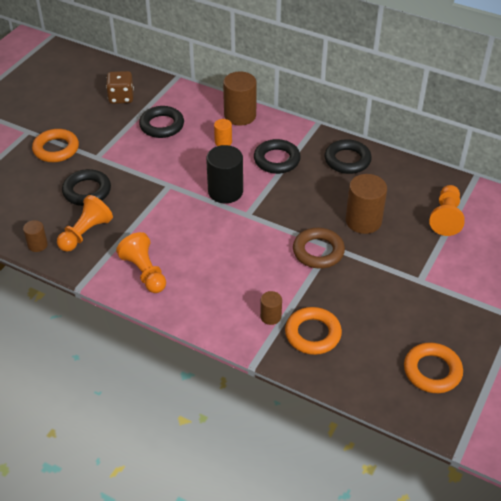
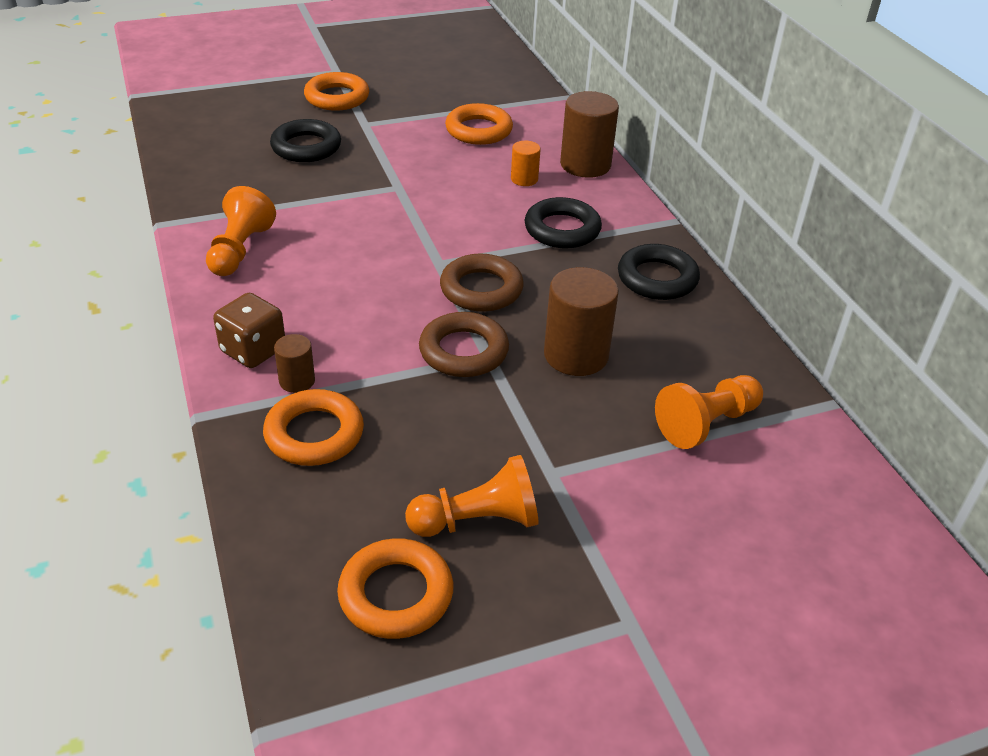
camera: 40 degrees right, 5 degrees down
brown cylinder [23,220,48,252] -> none
orange pawn [57,195,113,252] -> orange pawn moved to [405,455,539,537]
brown dice [106,71,134,104] -> brown dice moved to [213,293,285,368]
black ring [139,106,184,138] -> orange ring [445,103,513,145]
black cylinder [206,145,243,203] -> none
none -> brown ring [440,254,524,312]

